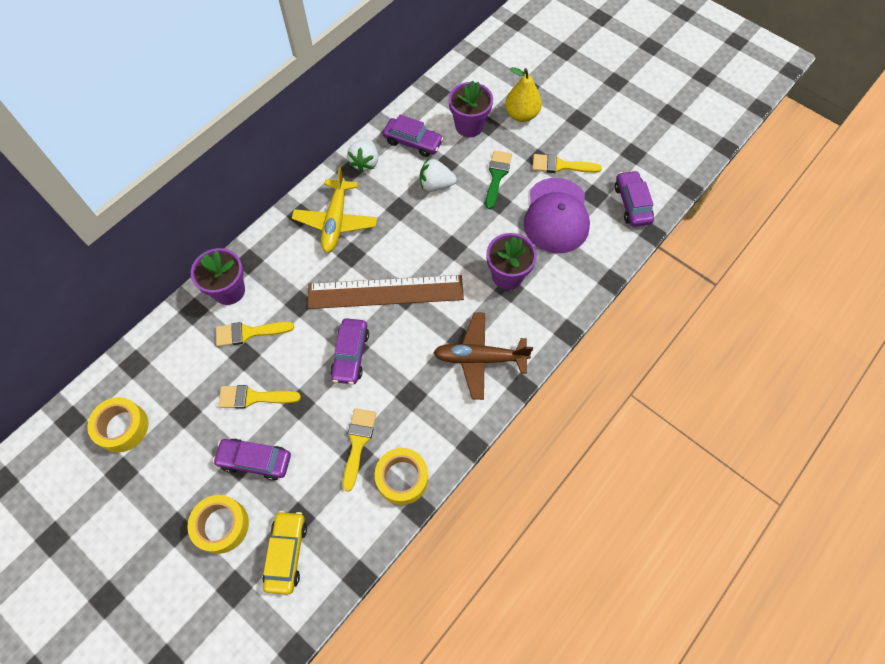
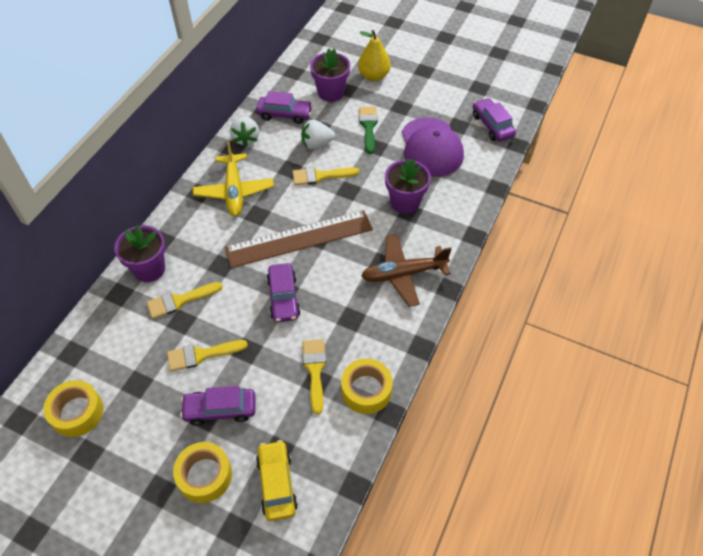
camera: 15 degrees left, 10 degrees down
yellow brush [533,154,602,173] -> yellow brush moved to [292,167,359,186]

